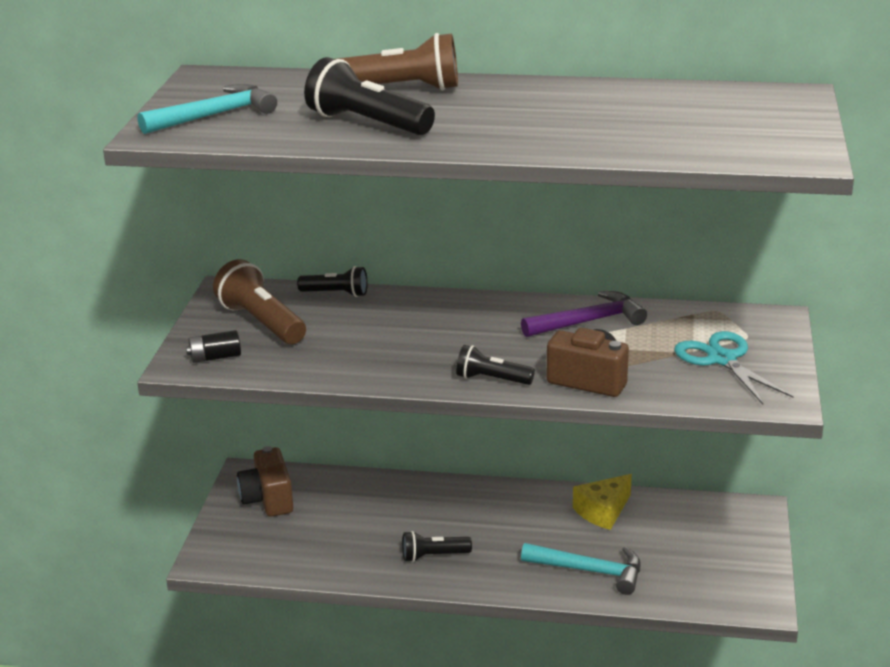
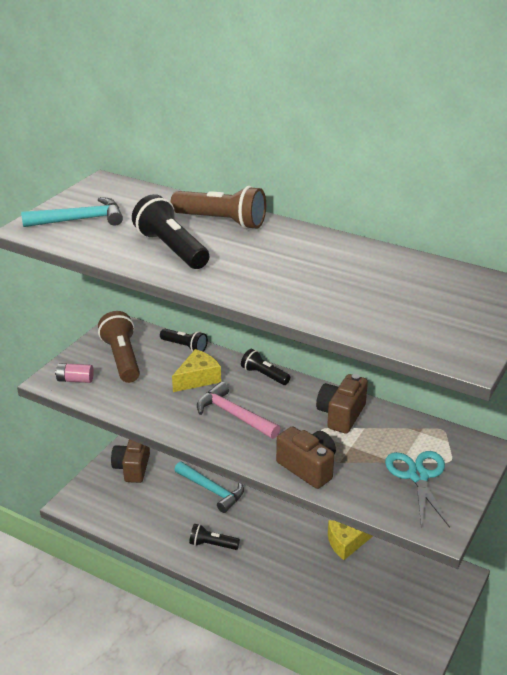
camera: 20 degrees right, 5 degrees up
black battery [186,330,241,363] -> pink battery [55,363,94,383]
black flashlight [456,345,535,385] -> black flashlight moved to [241,349,290,385]
purple hammer [521,291,647,337] -> brown camera [316,374,368,433]
turquoise hammer [521,543,640,595] -> turquoise hammer moved to [174,462,244,513]
none -> yellow cheese [172,349,221,392]
none -> pink hammer [197,382,280,439]

